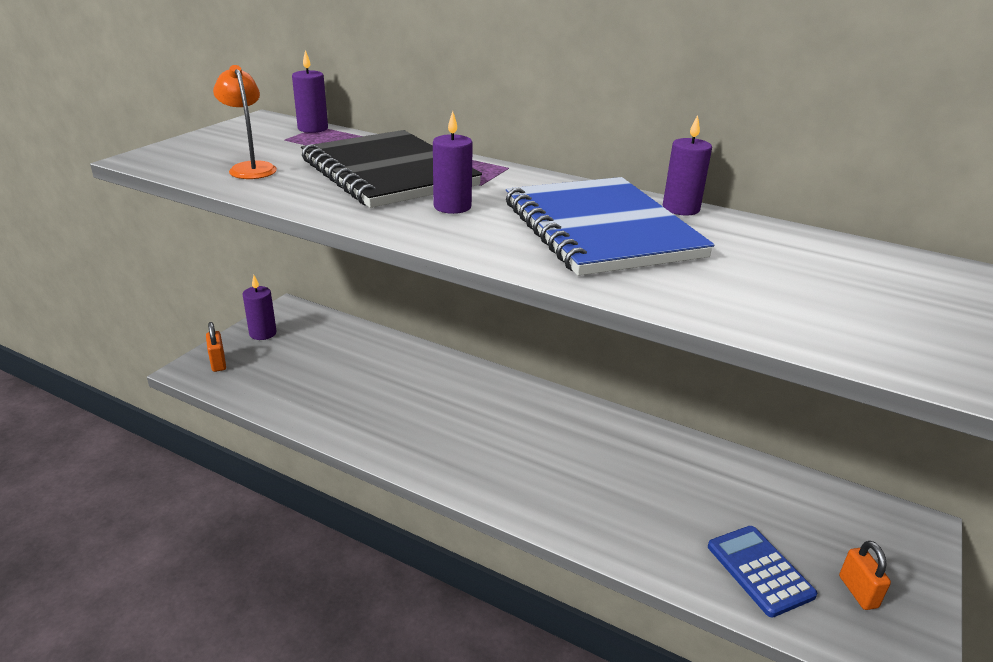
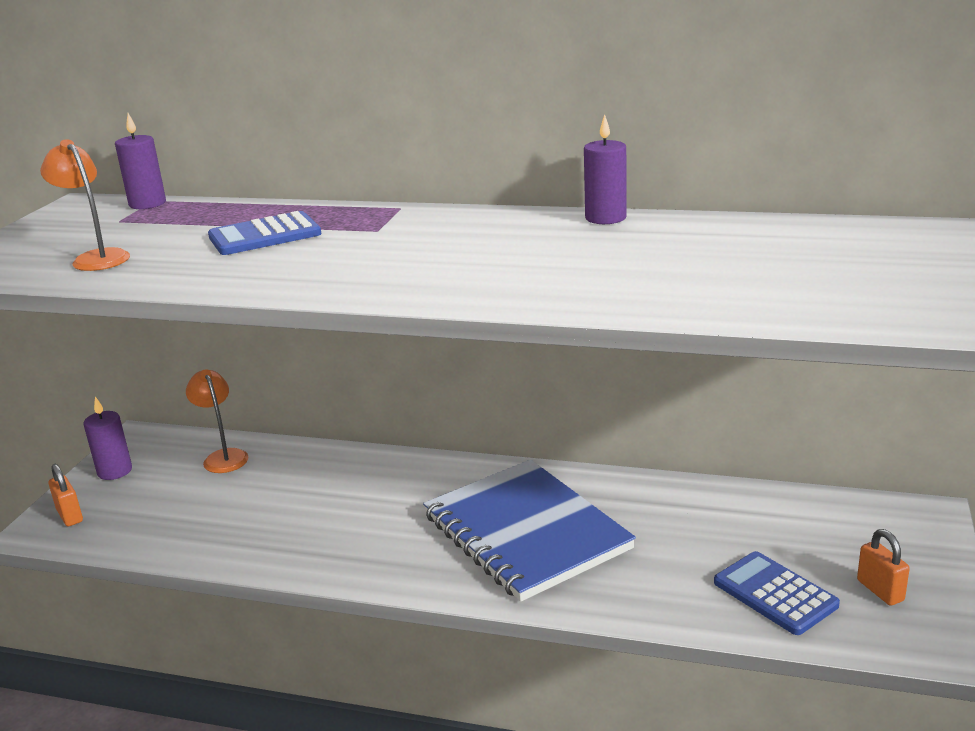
camera: 10 degrees left, 5 degrees down
black notebook [301,130,482,208] -> blue calculator [208,211,321,255]
purple candle [433,111,473,214] -> none
blue notebook [506,177,714,276] -> blue notebook moved to [423,460,636,602]
none -> orange lamp [186,369,248,473]

